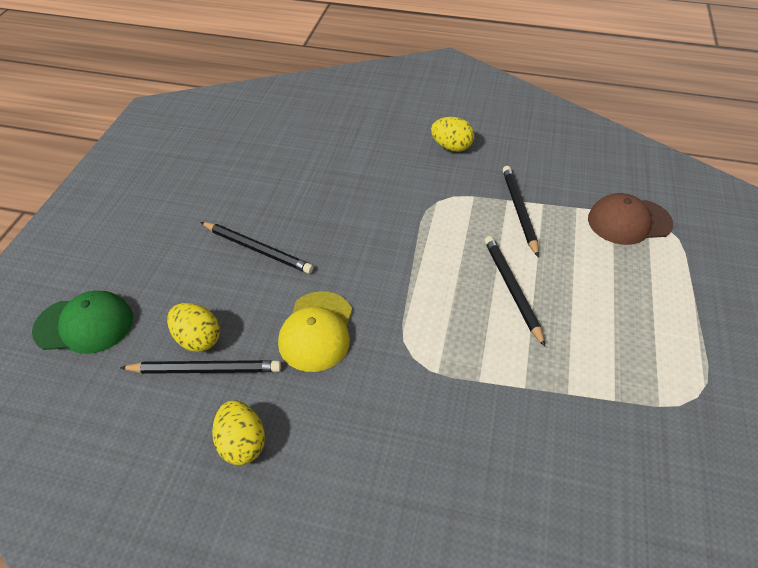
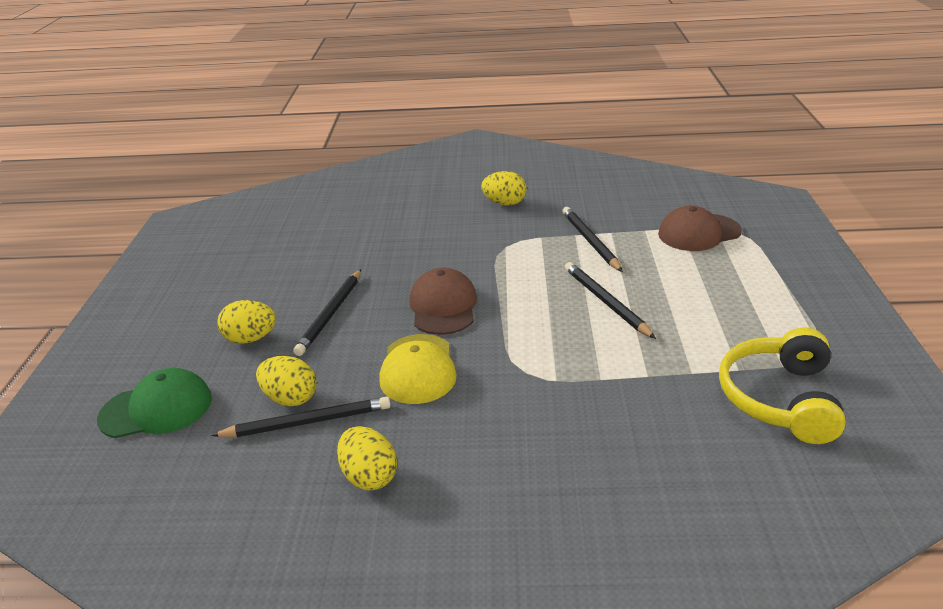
camera: 10 degrees left, 15 degrees down
black pencil [201,222,314,274] -> black pencil turned 90 degrees clockwise [293,269,361,356]
none -> yellow egg [217,300,276,344]
none -> brown cap [409,268,477,335]
none -> yellow headphones [719,328,846,444]

